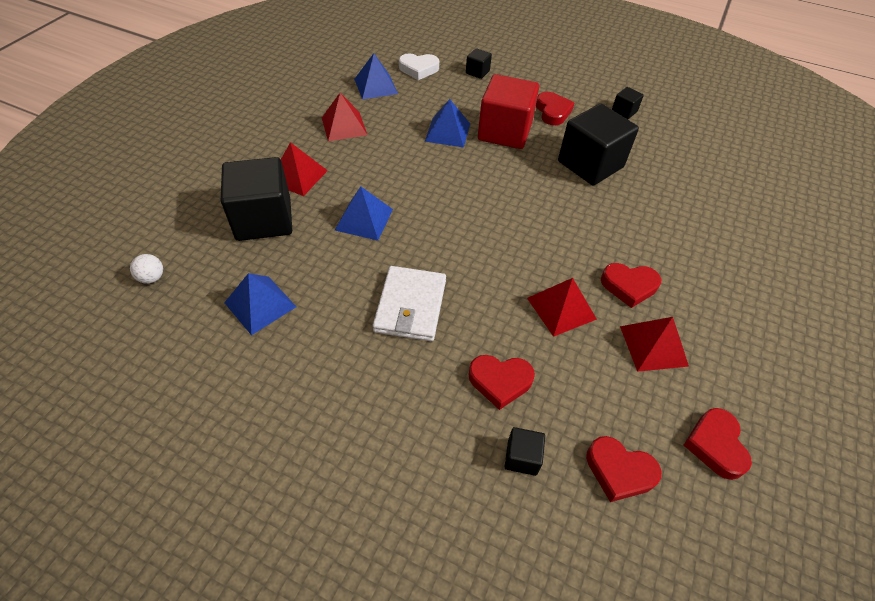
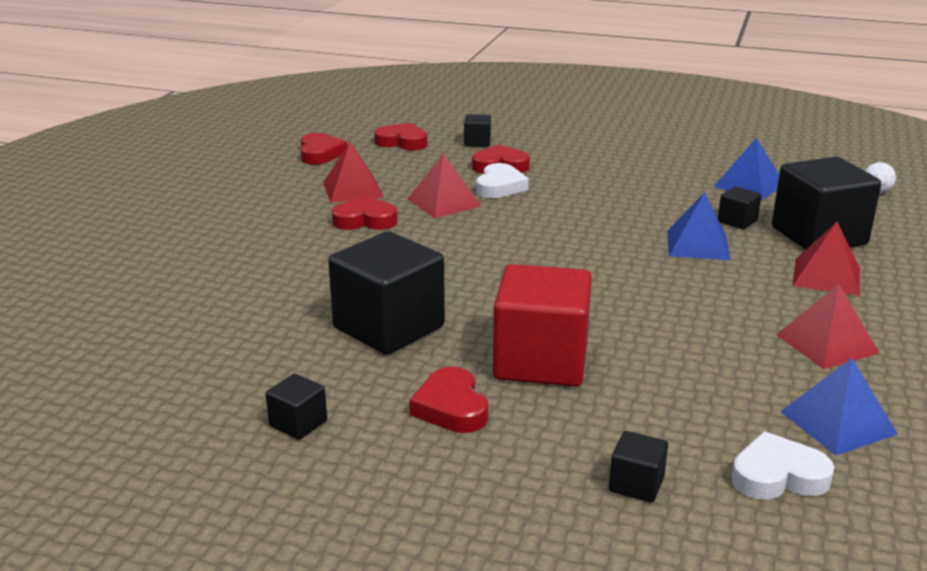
camera: 175 degrees right, 25 degrees down
white wallet [373,266,446,341] -> none
blue pyramid [425,99,470,148] -> none
none -> white heart [476,163,529,198]
none -> black cube [718,186,761,229]

